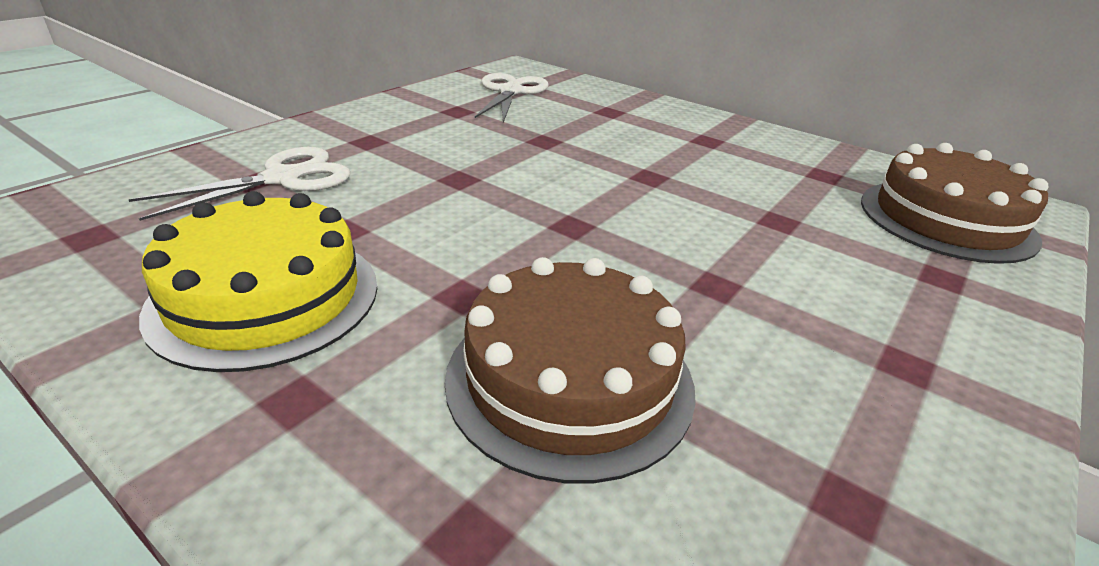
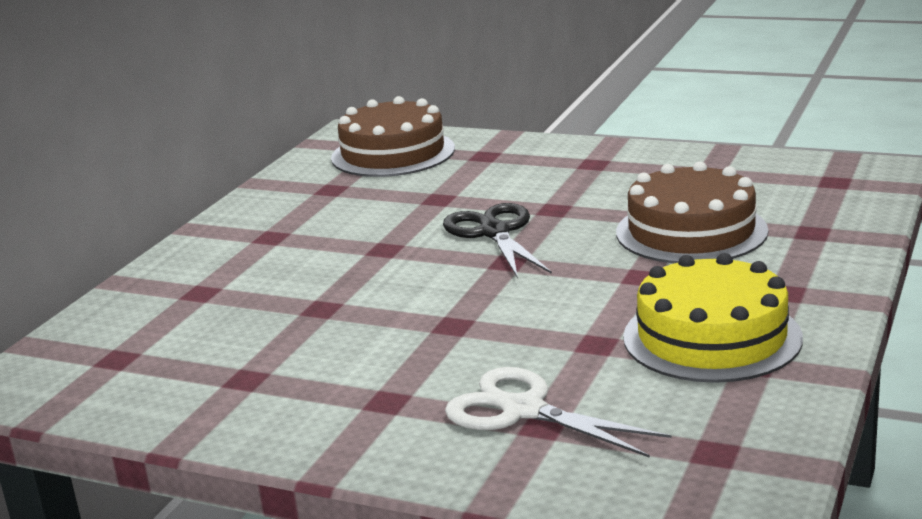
camera: 100 degrees left, 10 degrees down
white scissors [475,73,549,123] -> none
none -> black scissors [443,203,552,278]

